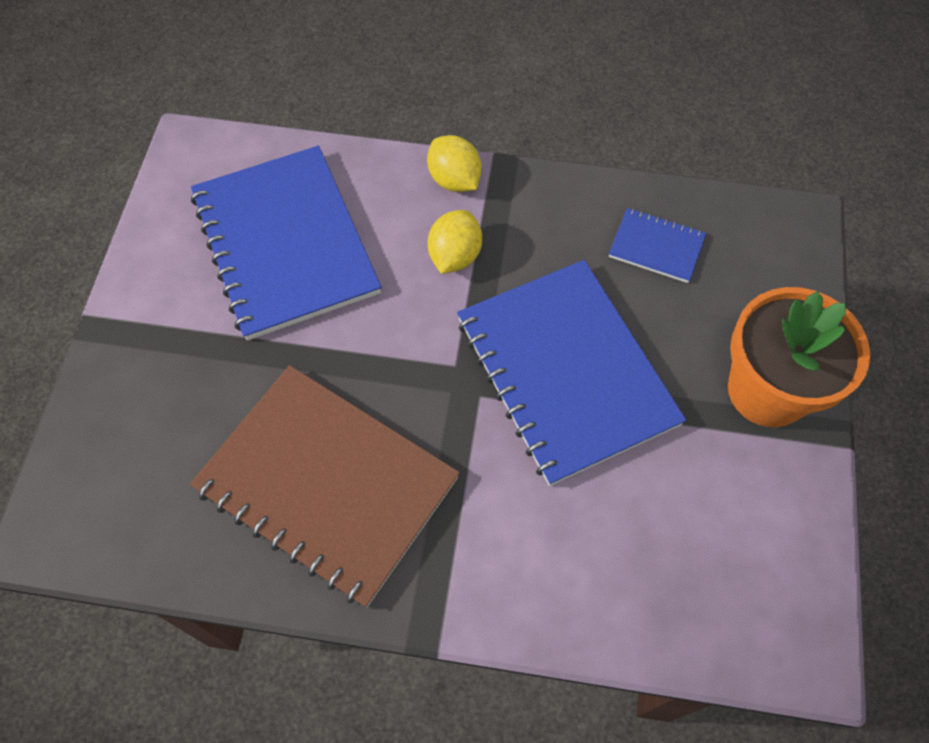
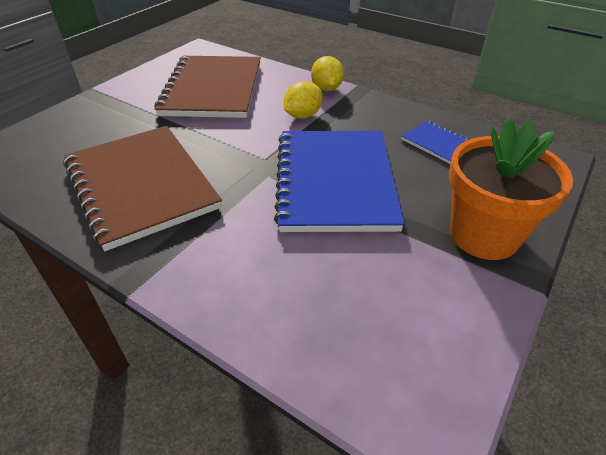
camera: 25 degrees right, 20 degrees down
blue notebook [191,146,381,340] -> brown notebook [154,56,261,118]

